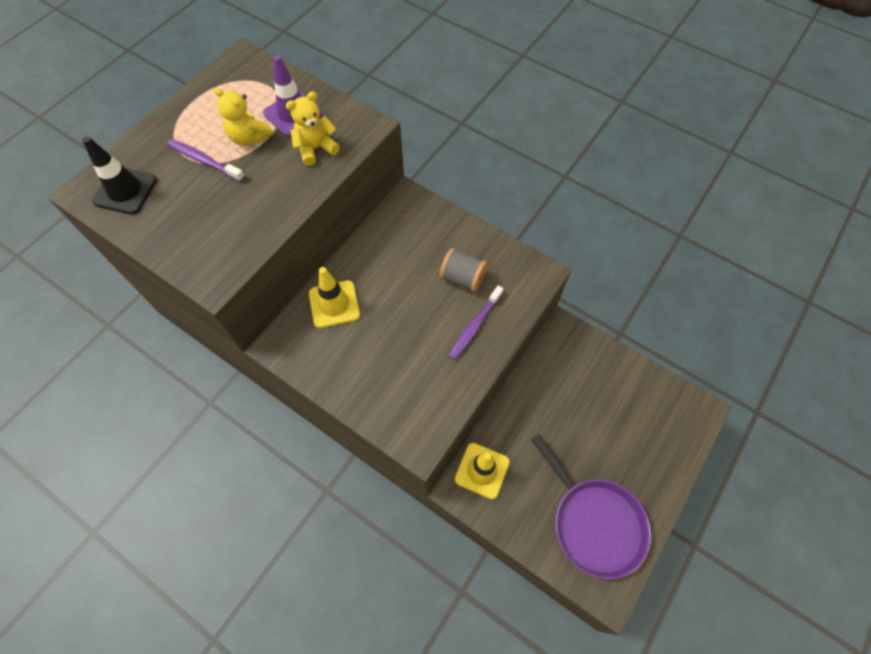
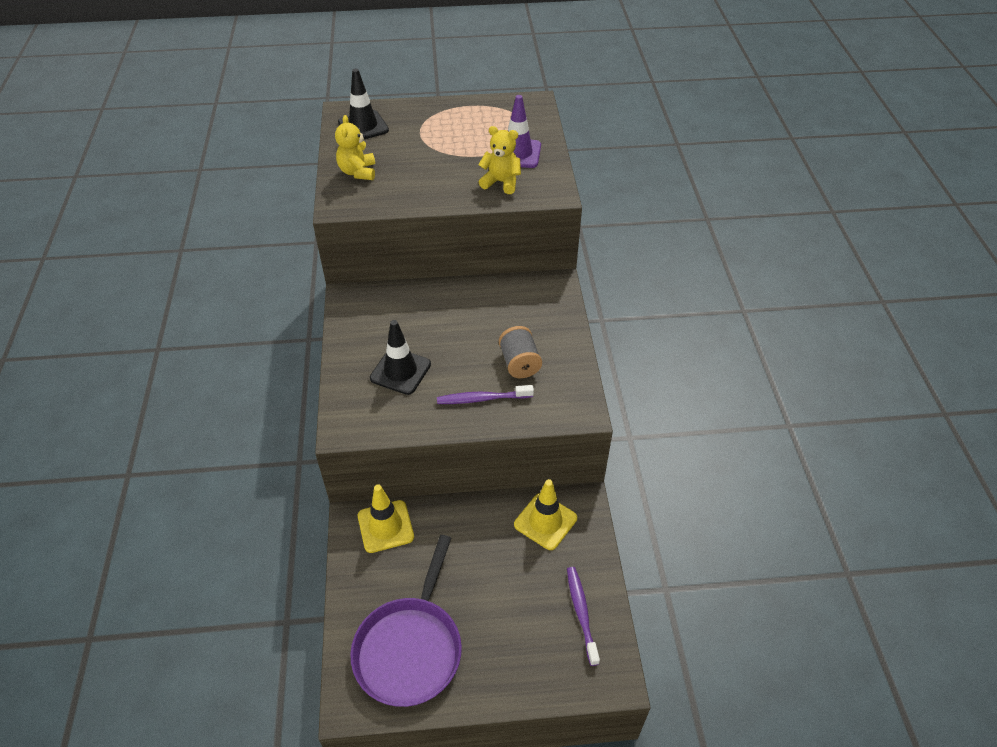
camera: 50 degrees right, 15 degrees down
purple toothbrush [168,139,245,182] -> purple toothbrush moved to [567,567,600,666]
yellow teddy bear [214,87,273,146] -> yellow teddy bear moved to [335,115,375,180]
yellow traffic cone [309,267,360,328] -> yellow traffic cone moved to [514,479,577,550]
none -> black traffic cone [370,320,431,395]

